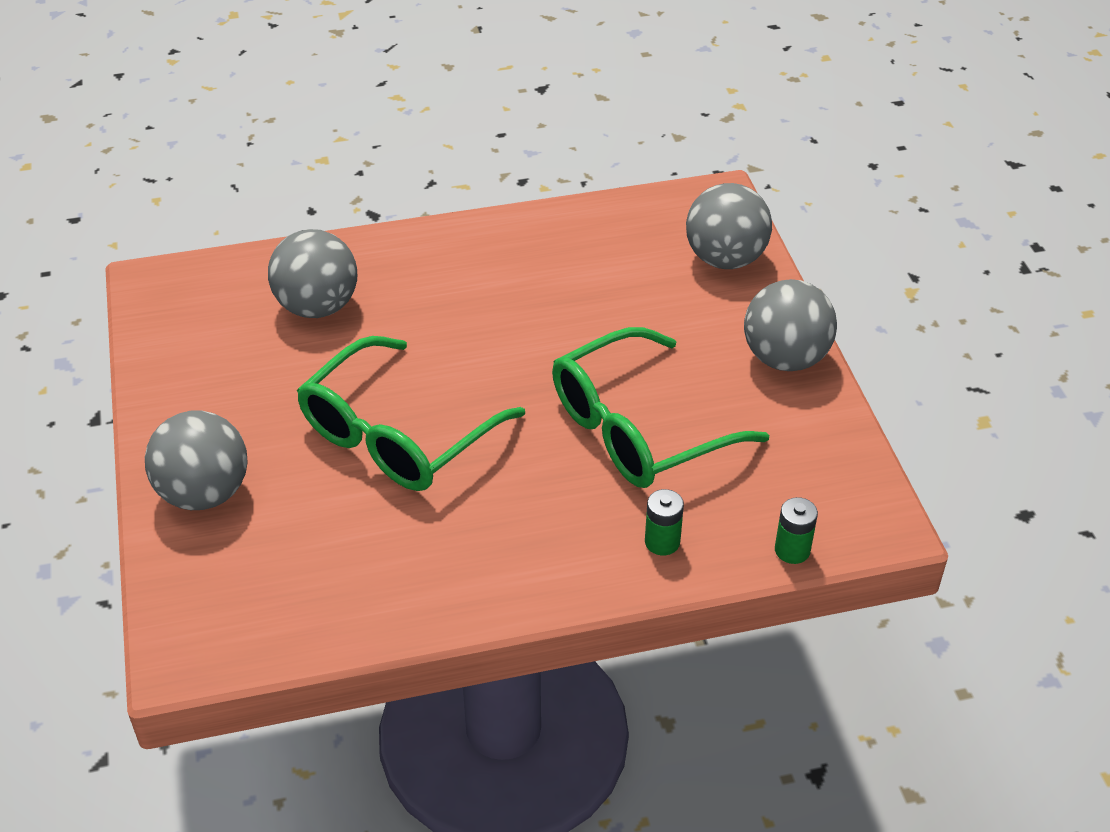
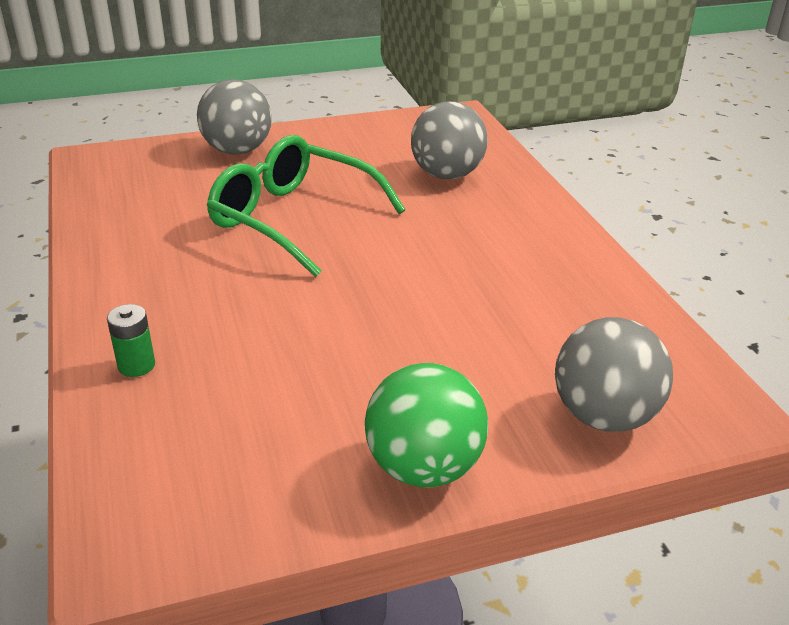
camera: 85 degrees right, 10 degrees down
green glasses [552,327,769,488] -> none
grey ball [744,279,837,371] -> green ball [365,363,488,488]
green battery [775,497,818,564] -> none

